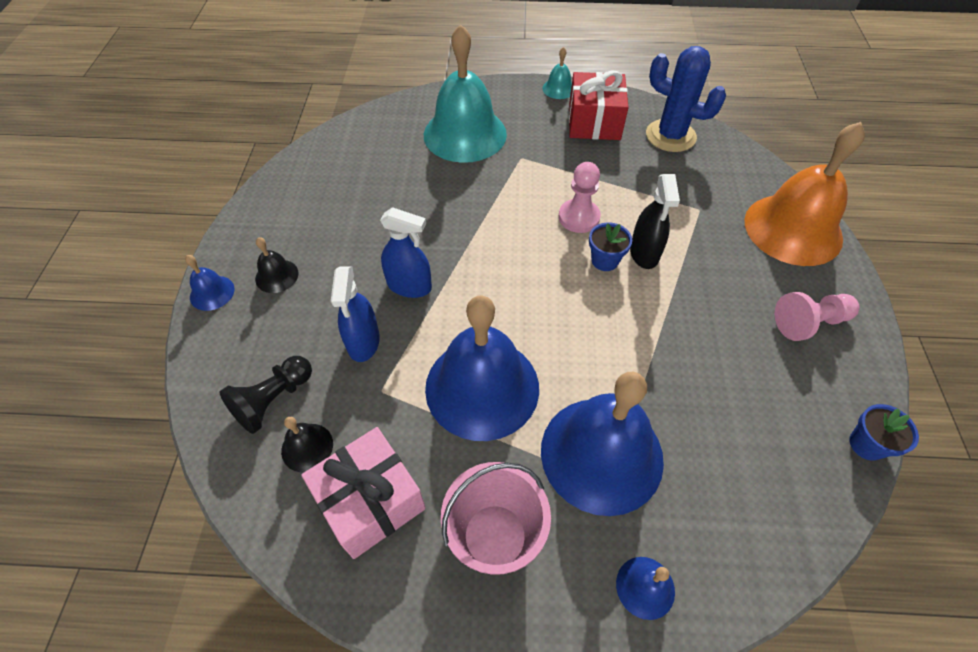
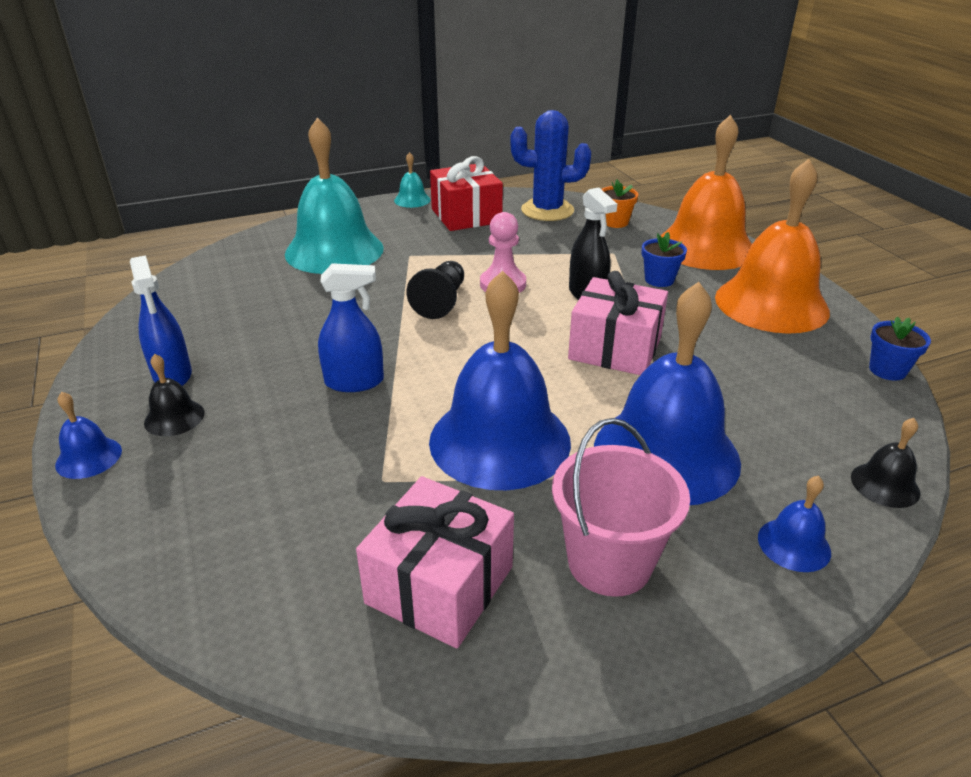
camera: 25 degrees left, 20 degrees down
black pawn [219,356,312,434] -> black pawn moved to [407,261,464,319]
black bell [281,417,333,472] -> black bell moved to [851,418,920,508]
blue spray bottle [331,266,380,362] -> blue spray bottle moved to [130,255,192,386]
blue flower pot [589,222,632,271] -> blue flower pot moved to [641,232,687,287]
pink pawn [775,292,859,341] -> orange bell [715,159,830,334]
none -> pink gift [568,271,668,375]
none -> orange flower pot [601,179,638,228]

